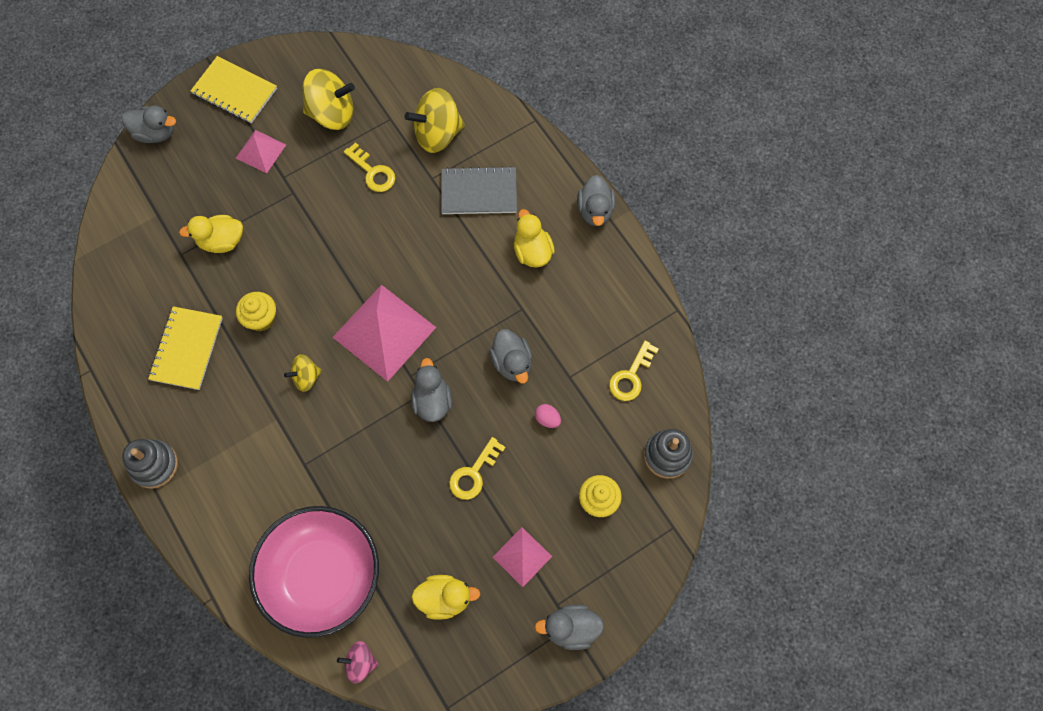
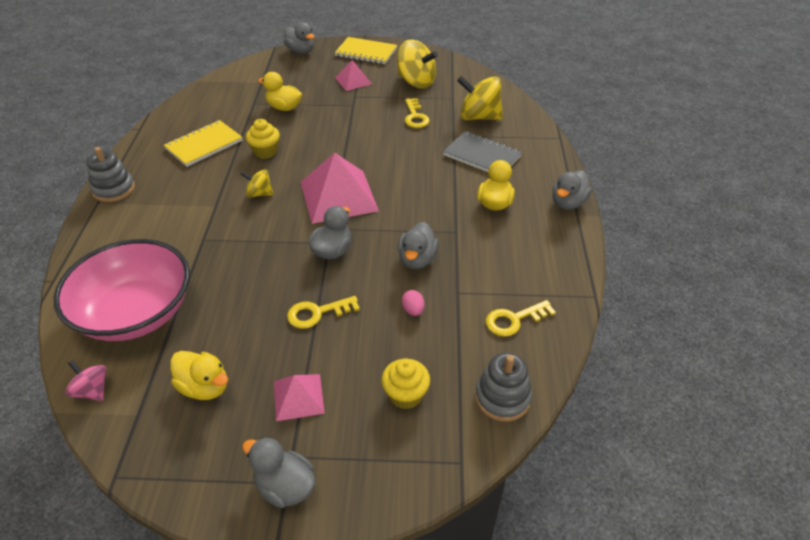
camera: 35 degrees right, 25 degrees down
yellow notebook [191,56,277,123] -> yellow notebook turned 45 degrees counterclockwise [335,37,397,64]

